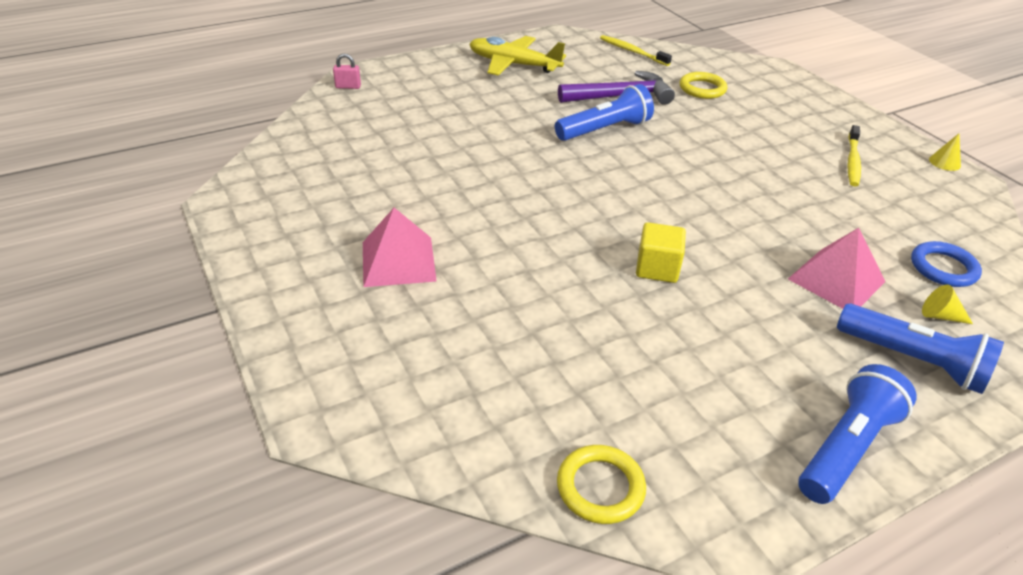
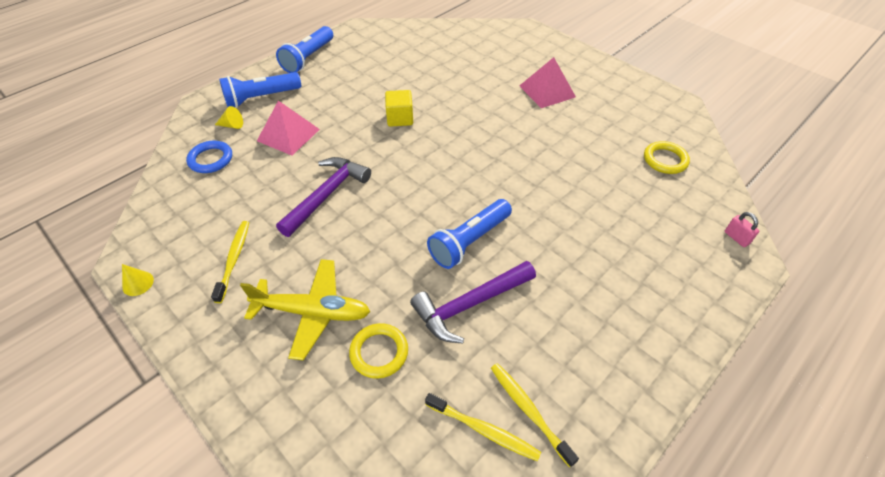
camera: 165 degrees right, 10 degrees up
pink padlock [333,53,361,89] -> pink padlock turned 75 degrees clockwise [725,212,759,247]
yellow plane [470,36,566,76] -> yellow plane moved to [240,259,371,360]
yellow ring [557,445,646,524] -> yellow ring moved to [644,141,690,174]
blue flashlight [837,304,1004,394] -> blue flashlight turned 45 degrees counterclockwise [219,72,301,108]
none -> purple hammer [276,157,371,237]
none -> yellow toothbrush [491,363,579,467]

